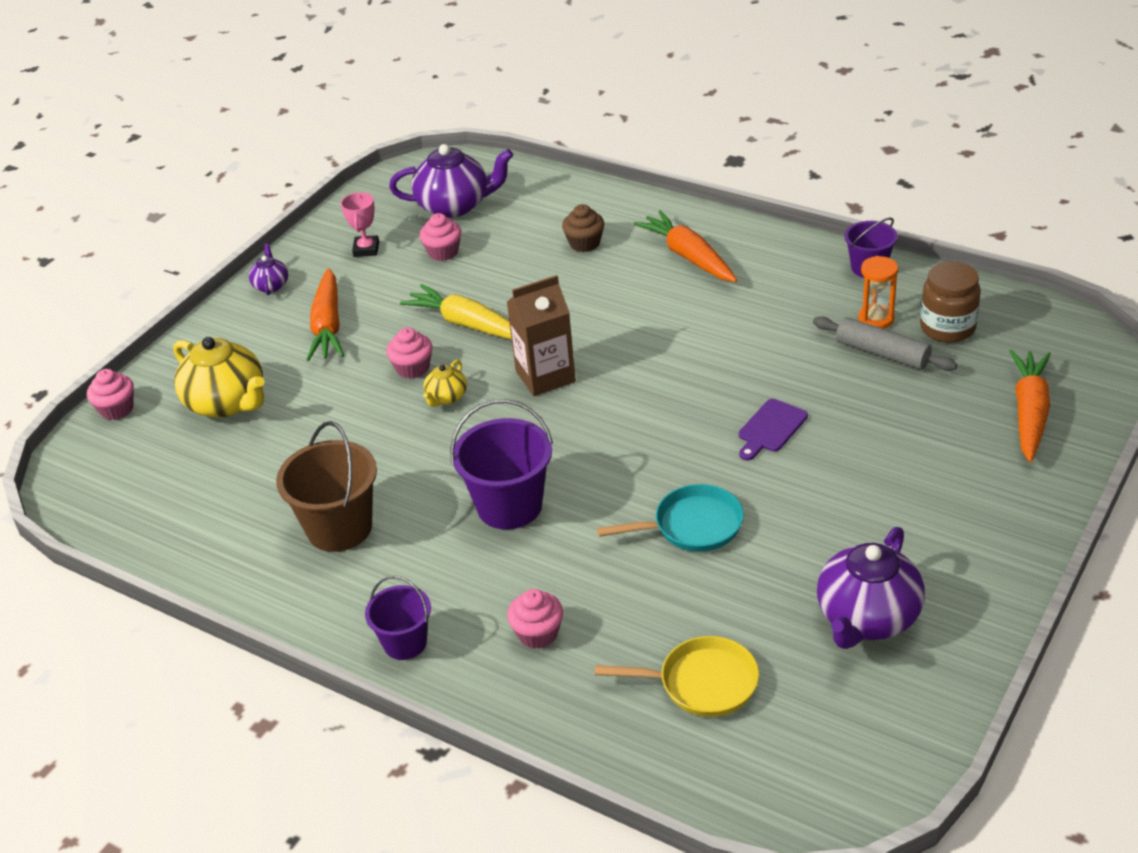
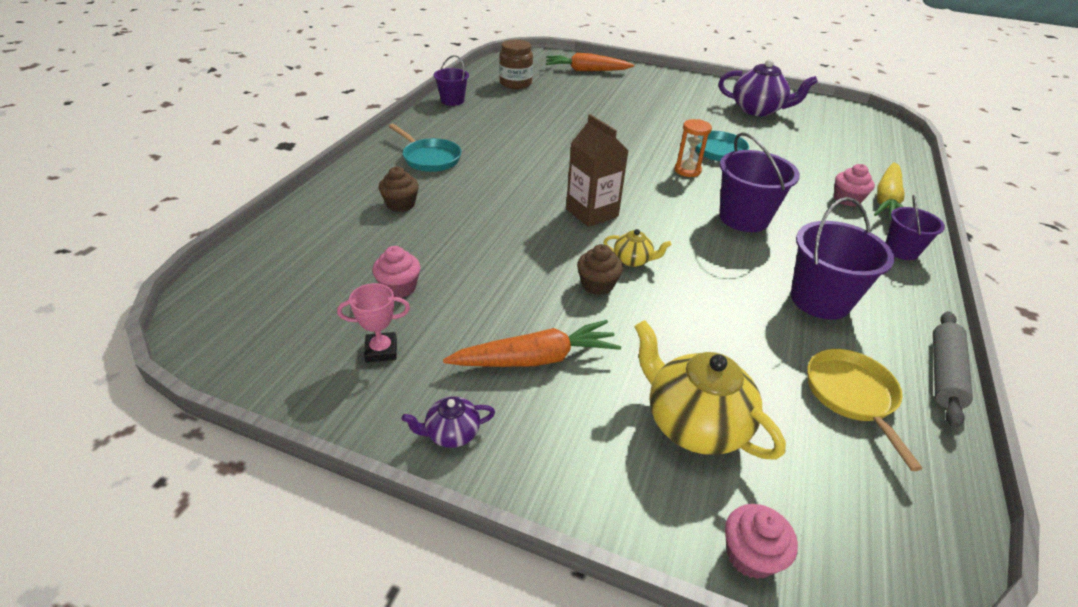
camera: 105 degrees left, 0 degrees up
yellow teapot [173,337,265,418] -> yellow teapot turned 75 degrees counterclockwise [634,320,786,460]
brown bucket [276,421,377,552] -> purple bucket [791,197,894,320]
pink cupcake [386,328,432,379] -> brown cupcake [577,244,623,295]
purple teapot [389,144,513,218] -> none
yellow carrot [400,284,512,340] -> yellow carrot moved to [874,162,905,220]
yellow pan [595,636,759,717] -> yellow pan moved to [807,349,923,471]
orange carrot [634,210,737,282] -> turquoise pan [389,124,462,172]
purple cutting board [739,399,808,460] -> none
grey rolling pin [813,316,957,371] -> grey rolling pin moved to [933,311,973,428]
orange hourglass [858,256,898,329] -> orange hourglass moved to [674,119,712,177]

